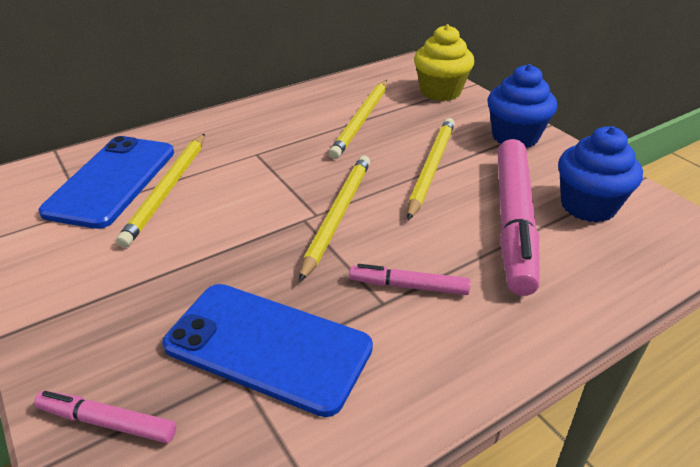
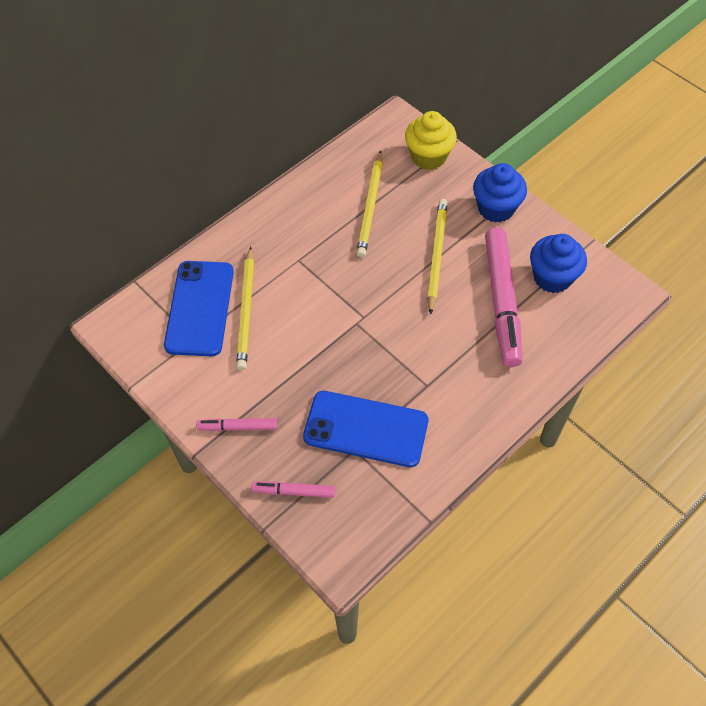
camera: 10 degrees left, 20 degrees up
yellow pencil [299,155,370,282] -> none
pink marker [349,264,471,295] -> pink marker moved to [196,418,277,431]

